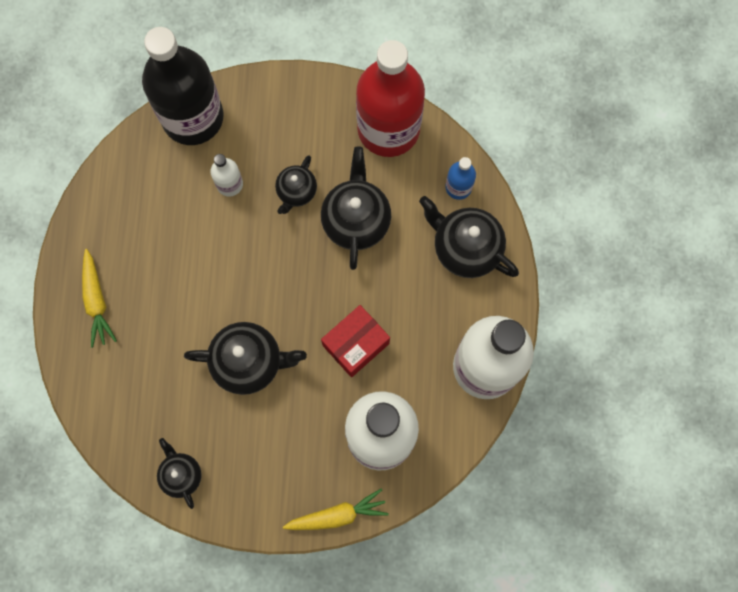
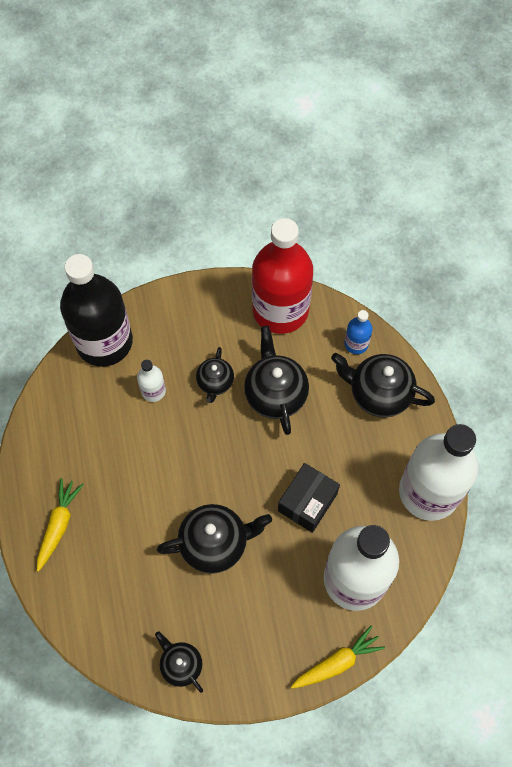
camera: 15 degrees left, 10 degrees down
yellow carrot [82,249,117,348] -> yellow carrot turned 135 degrees counterclockwise [37,478,84,572]
red box [321,305,390,377] -> black box [278,463,340,533]

